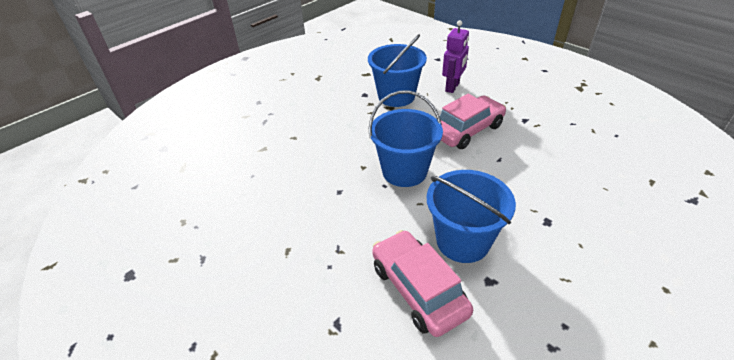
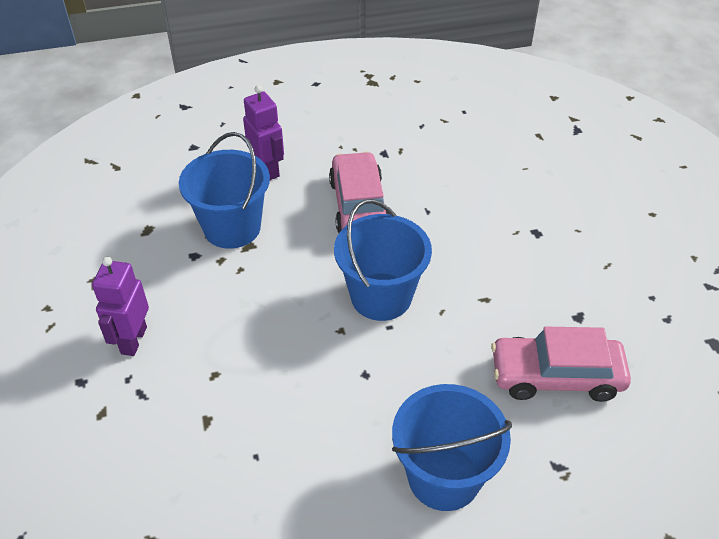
camera: 60 degrees left, 5 degrees up
blue bucket [427,170,516,263] -> blue bucket moved to [392,384,512,511]
none -> purple robot [92,257,149,356]

